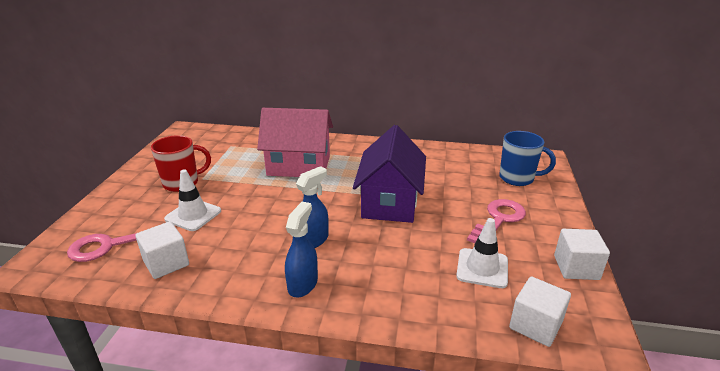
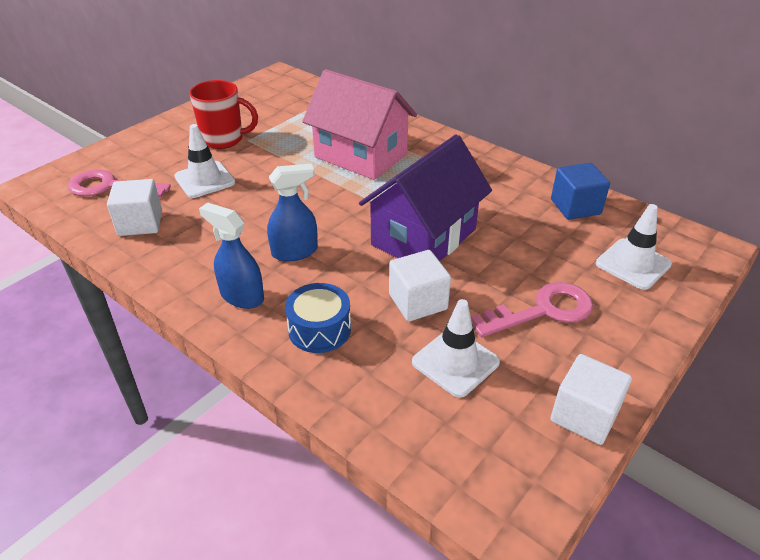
camera: 30 degrees right, 10 degrees up
blue spray bottle [285,202,318,298] -> blue spray bottle turned 105 degrees counterclockwise [199,203,264,309]
blue mug [499,131,556,186] -> white traffic cone [596,204,672,290]
white cube [509,276,571,347] -> white cube moved to [389,250,451,322]
none -> blue drum [285,283,351,353]
none -> blue cube [551,163,610,220]

